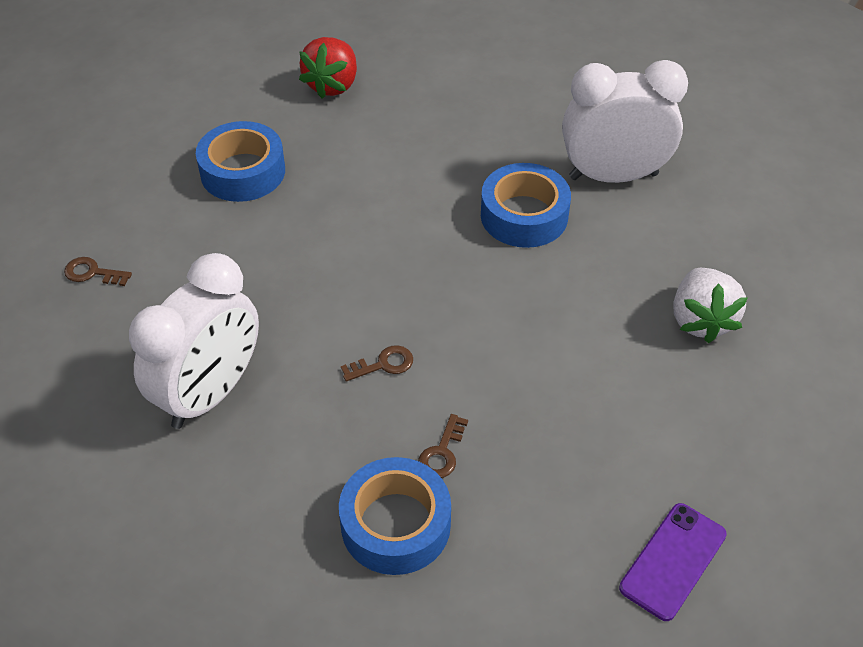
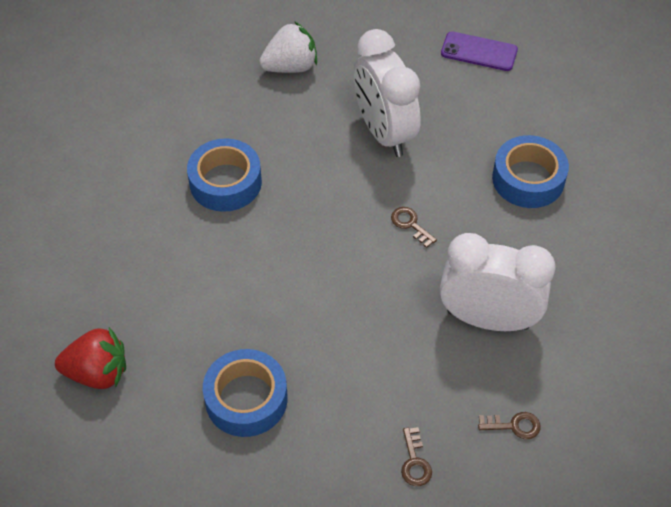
camera: 110 degrees left, 5 degrees up
brown key [418,414,468,478] -> brown key moved to [478,412,541,439]
white clock [562,60,688,183] -> white clock moved to [354,29,421,157]

